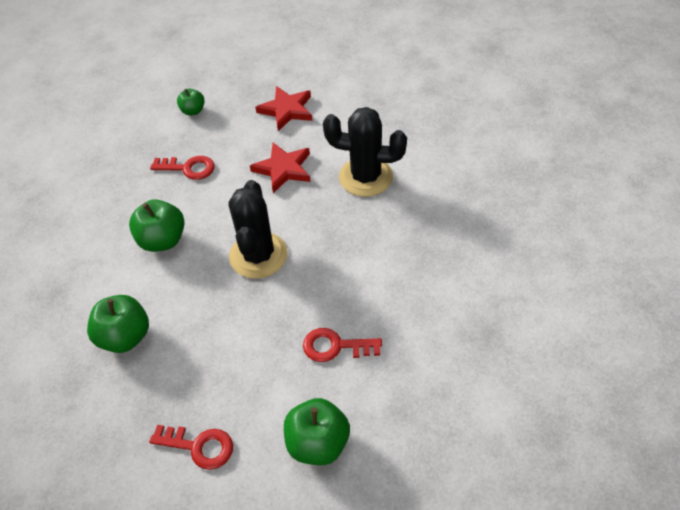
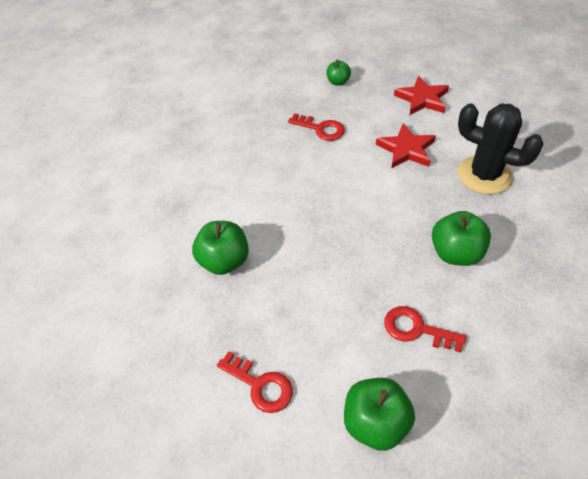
camera: 20 degrees right, 0 degrees up
green apple [129,199,185,252] -> green apple moved to [432,211,491,266]
black cactus [229,180,288,279] -> none

